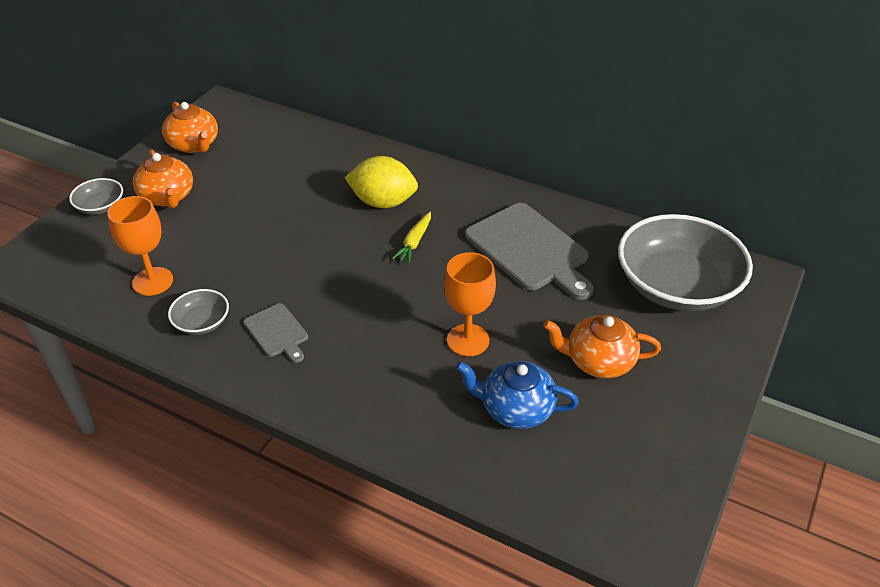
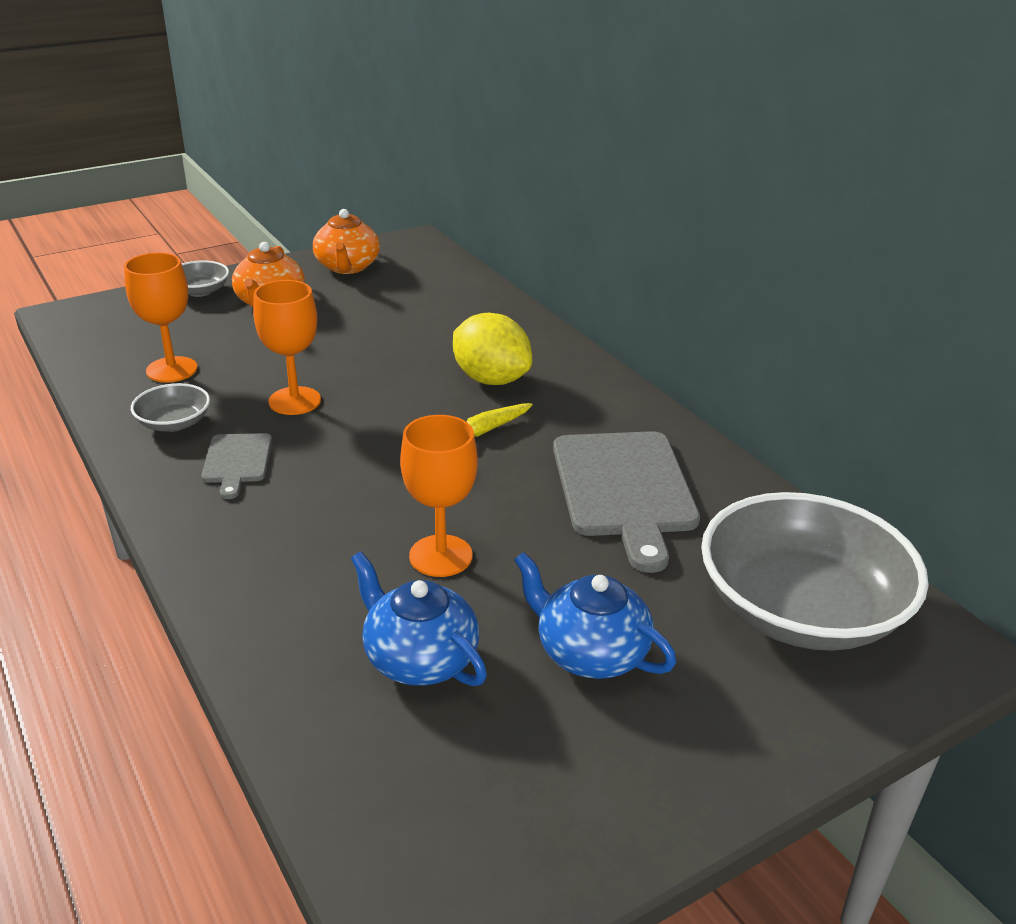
camera: 30 degrees right, 10 degrees down
orange teapot [543,315,661,378] -> blue teapot [514,552,676,679]
none -> orange goblet [253,280,321,415]

